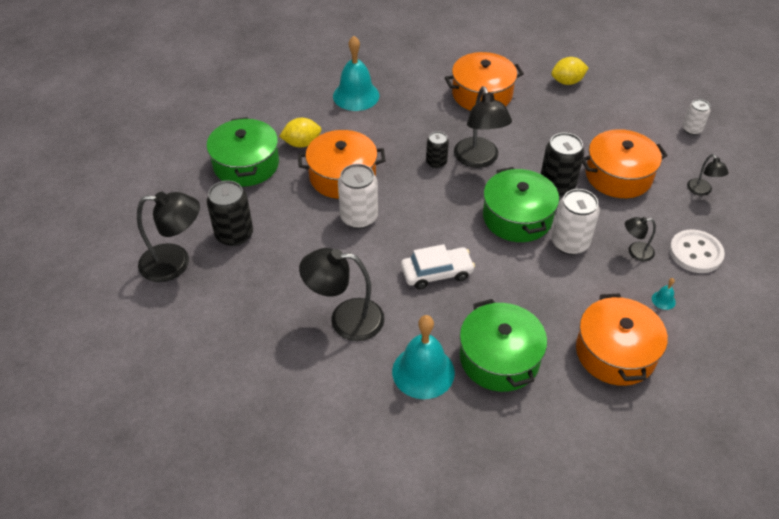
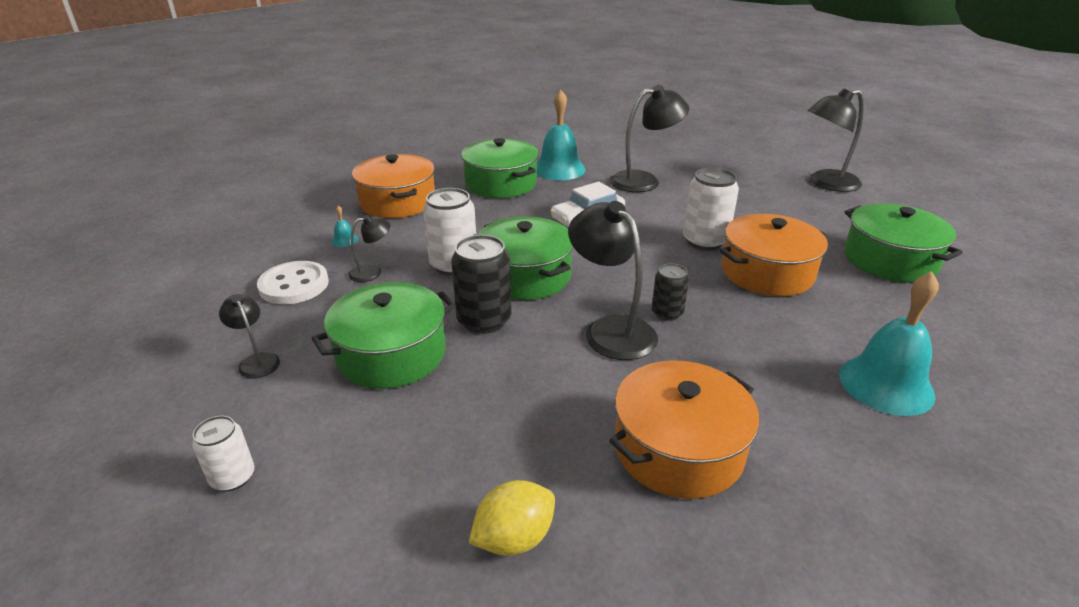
camera: 160 degrees right, 15 degrees down
black can [207,180,253,246] -> none
yellow lemon [279,118,321,147] -> none
orange pot [582,129,668,198] -> green pot [312,282,456,389]

